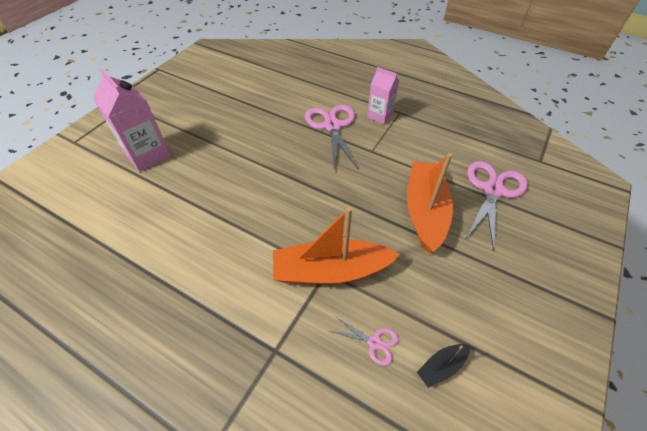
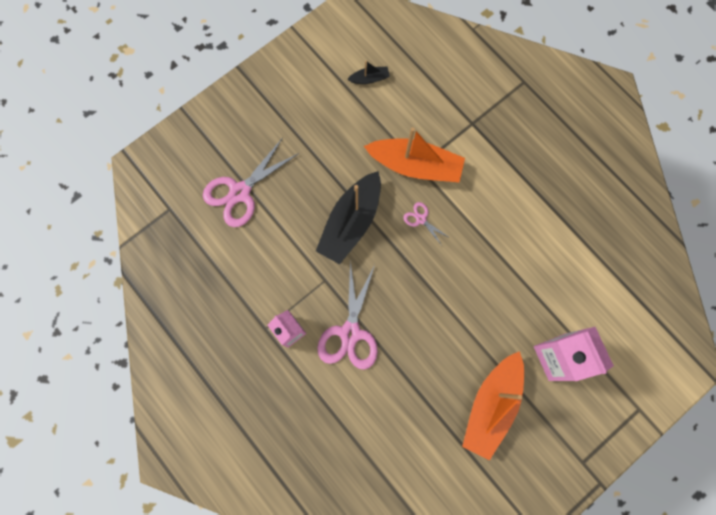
camera: 160 degrees left, 25 degrees up
pink scissors [330,317,399,366] -> pink scissors moved to [403,202,450,244]
orange boat [407,153,453,253] -> orange boat moved to [462,351,524,461]
none -> black boat [316,171,381,264]

